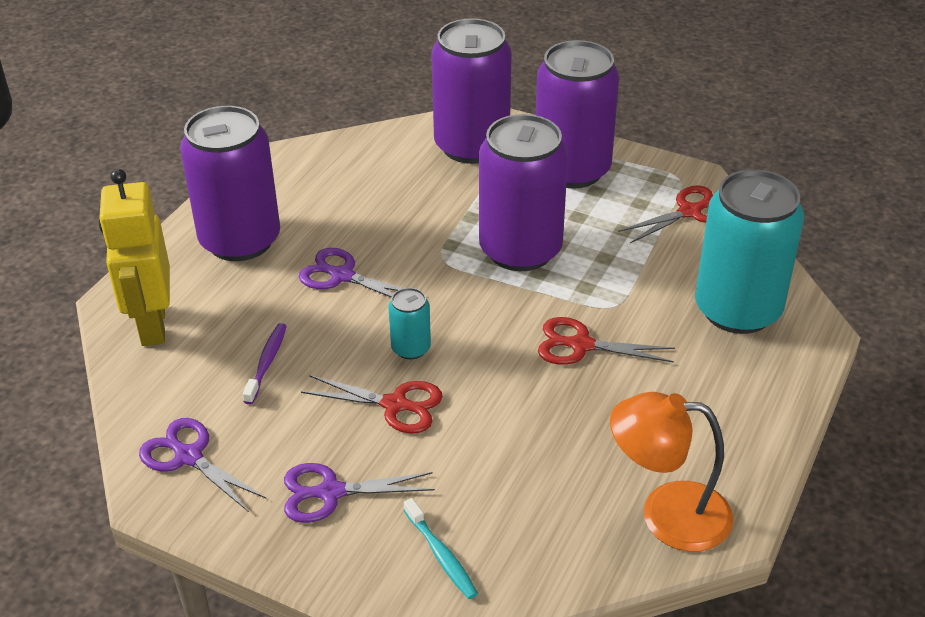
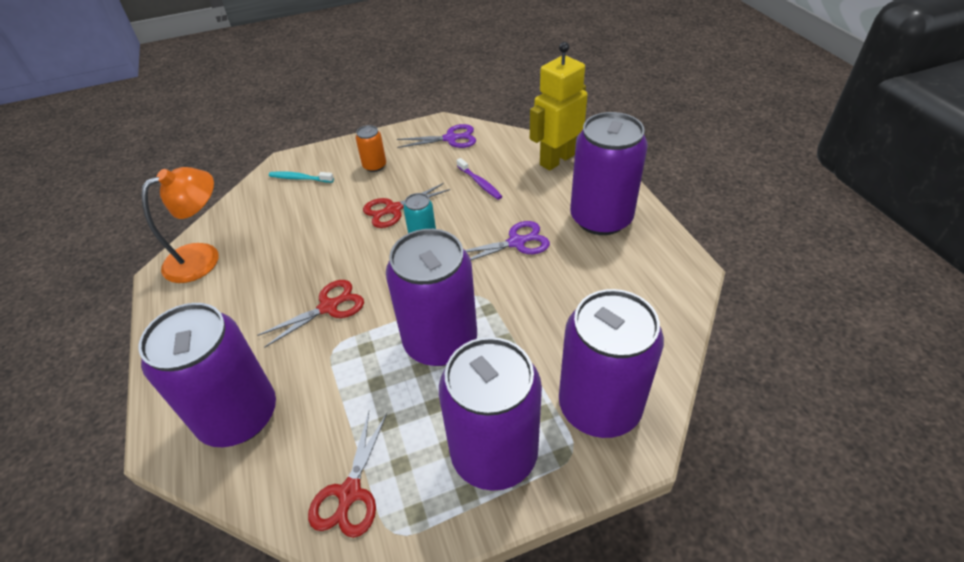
camera: 135 degrees right, 5 degrees up
yellow robot [99,169,170,346] -> yellow robot turned 75 degrees counterclockwise [530,42,588,171]
purple scissors [284,463,435,523] -> orange can [356,125,386,172]
turquoise can [695,170,804,334] -> purple can [138,303,276,447]

